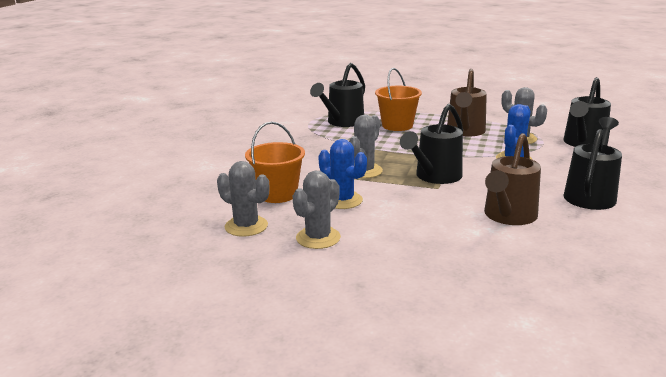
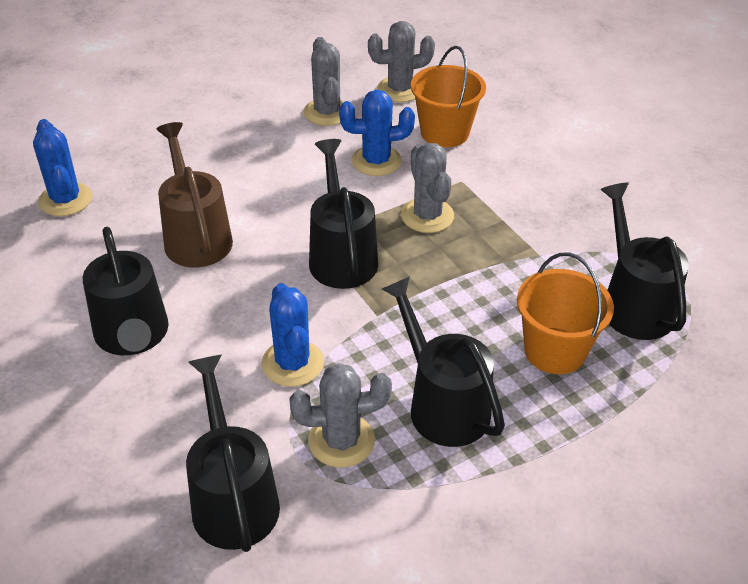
camera: 130 degrees right, 20 degrees up
brown watering can [447,69,487,137] -> black watering can [382,276,505,447]
none -> blue cactus [33,119,92,216]

